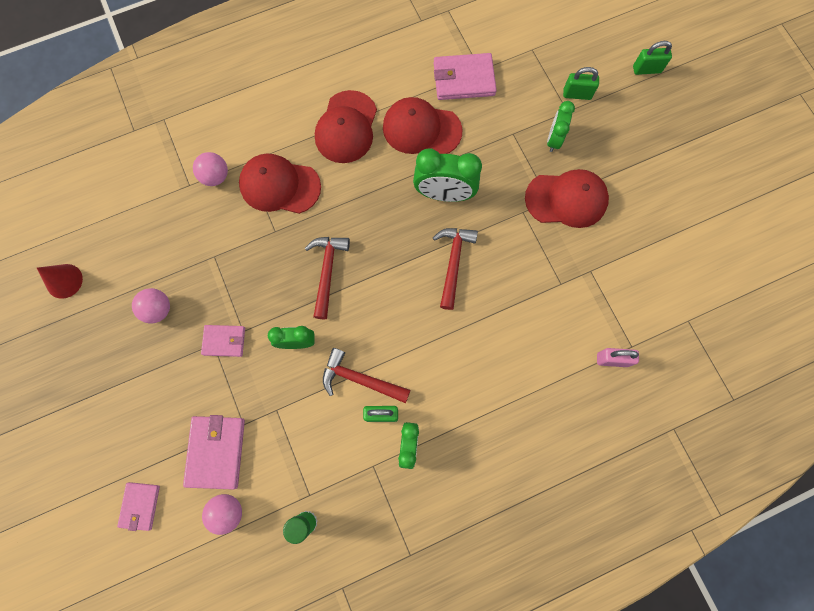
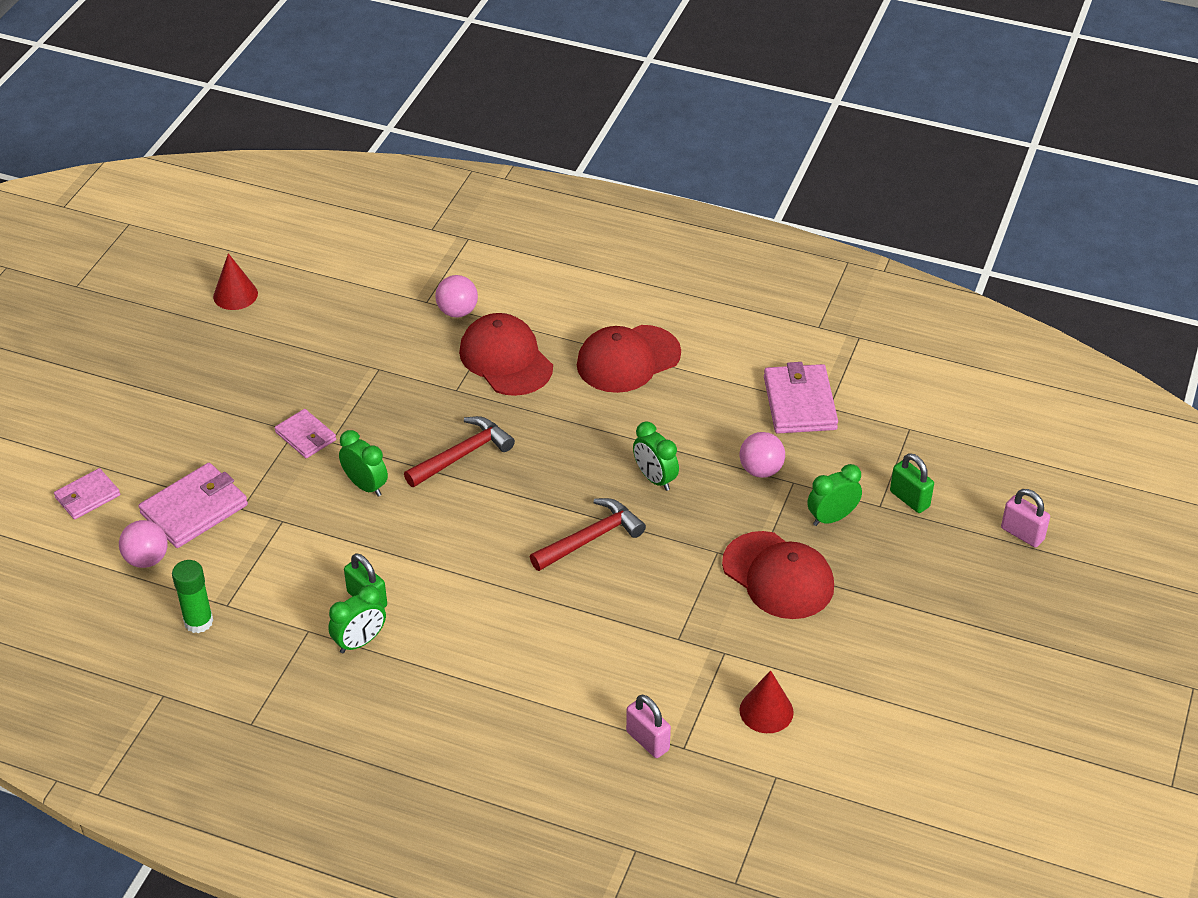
camera: 45 degrees right, 30 degrees down
pink ball [132,288,170,323] -> pink ball moved to [740,432,785,478]
red hammer [323,348,411,403] -> none
red cap [383,97,463,154] -> none
green clock [413,148,482,202] -> green clock [633,421,679,491], size x0.62
pink wallet [434,53,497,100] -> pink wallet turned 45 degrees clockwise [764,362,838,433]
green padlock [633,41,672,75] -> pink padlock [1001,489,1050,548]
none -> red cone [739,670,794,733]

